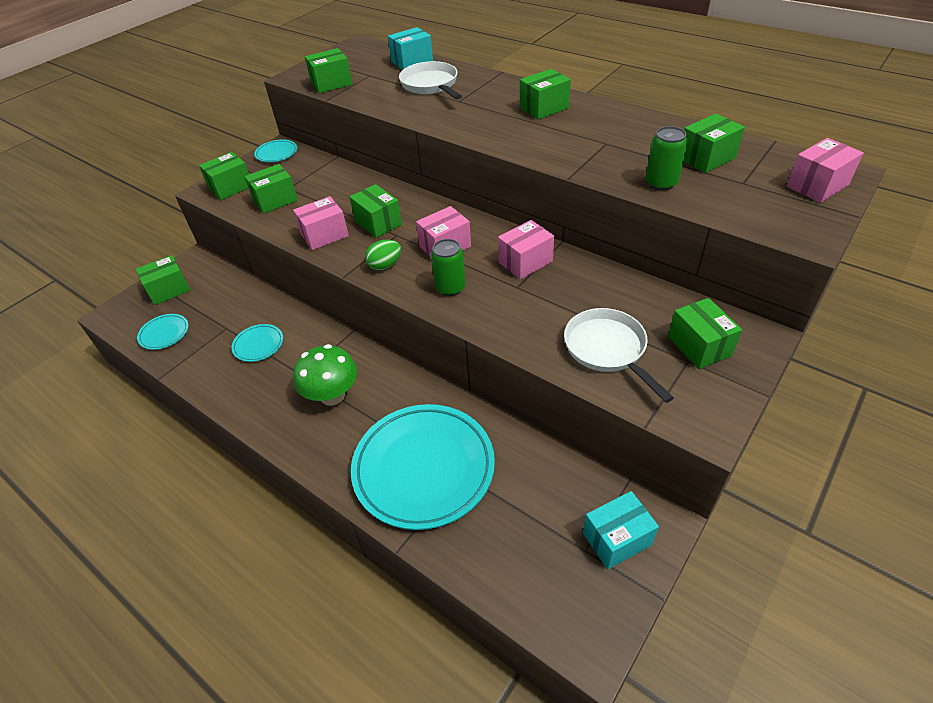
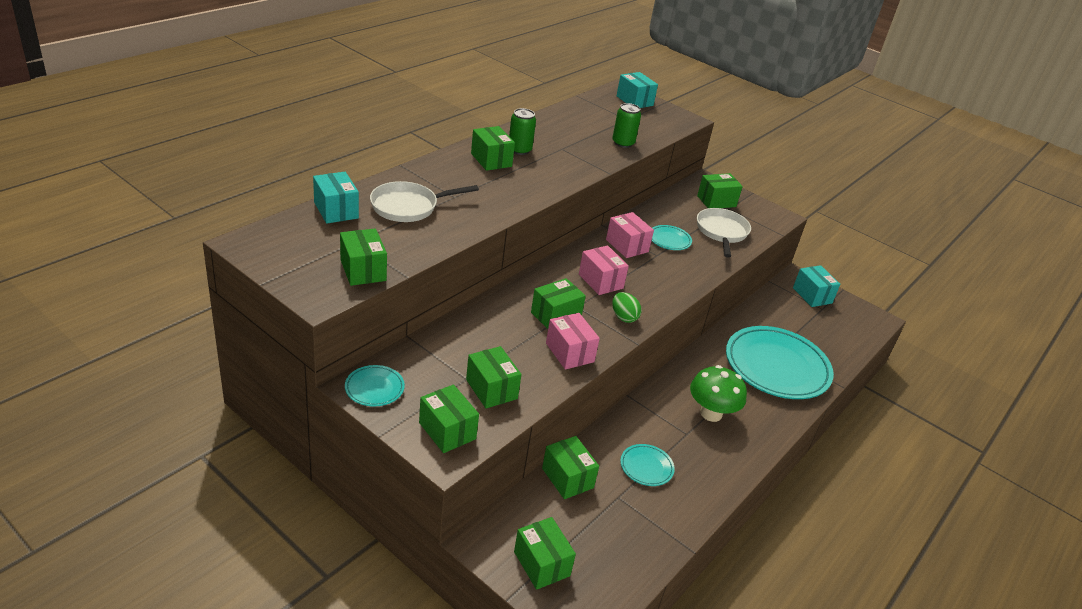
camera: 95 degrees left, 10 degrees down
turquoise plate [137,314,189,350] -> turquoise plate moved to [652,225,692,250]
green can [431,239,466,296] -> green can moved to [509,108,536,155]
white pan [564,308,674,403] -> white pan turned 120 degrees clockwise [697,208,751,258]
green box [683,113,745,173] -> green box moved to [542,436,599,499]
pink box [786,138,864,203] -> turquoise box [617,72,658,108]

